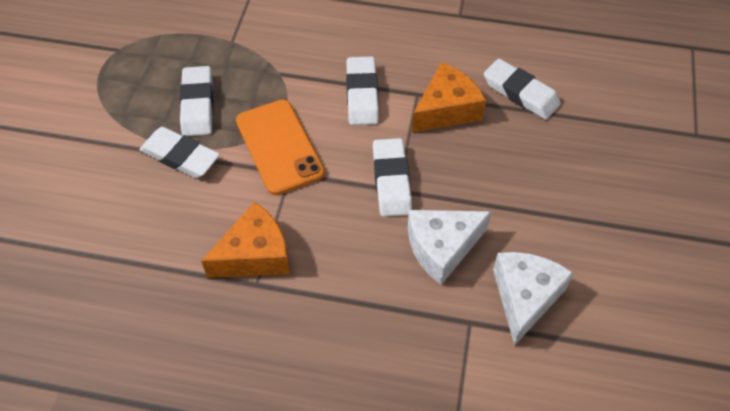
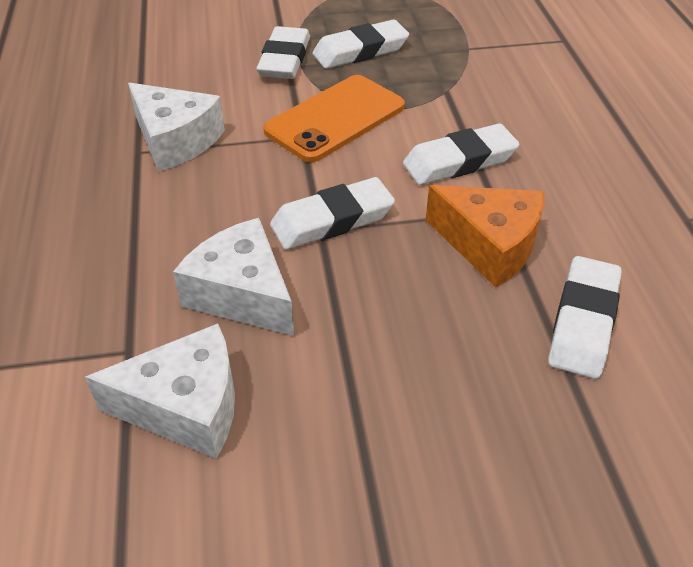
camera: 70 degrees right, 10 degrees down
orange cheese [201,202,290,278] -> white cheese [128,83,225,172]

